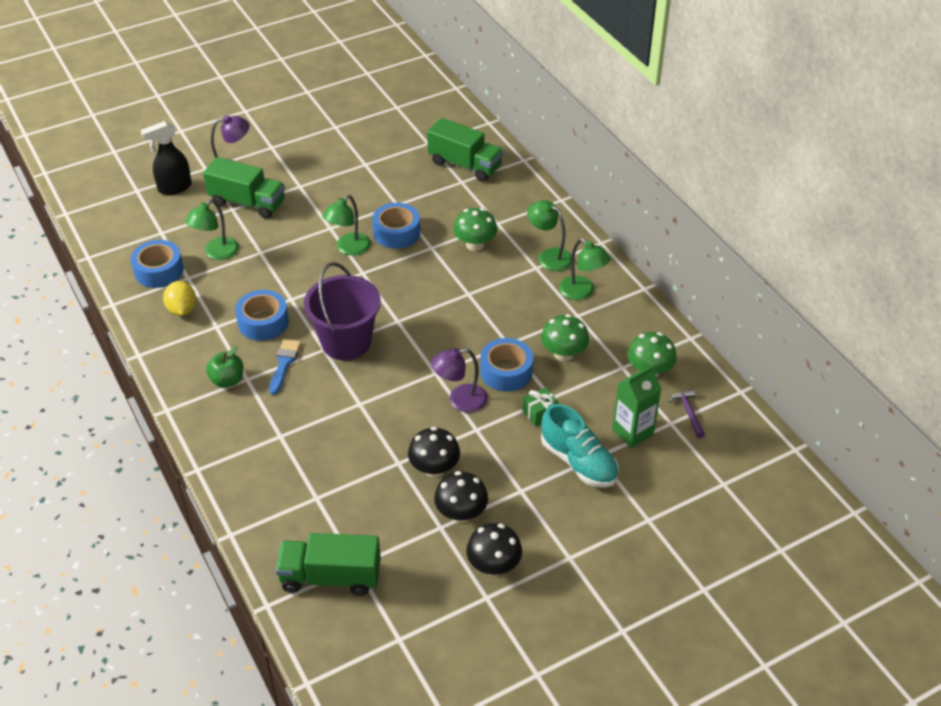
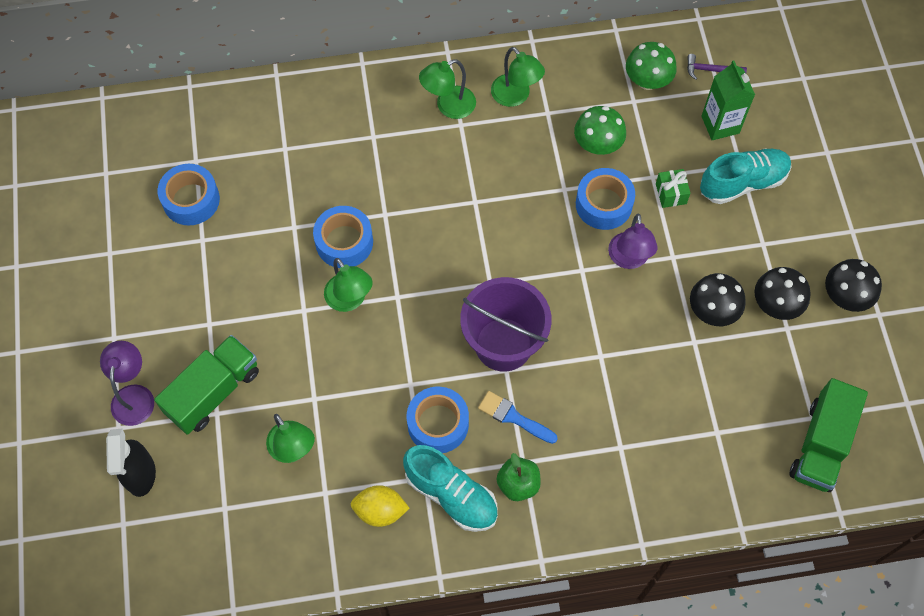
camera: 70 degrees left, 20 degrees up
blue tape [131,240,184,288] -> blue tape moved to [158,164,220,225]
green truck [427,118,503,182] -> none
green mushroom [453,208,497,251] -> none
green lamp [559,238,611,300] -> green lamp turned 75 degrees clockwise [491,47,545,107]
none -> turquoise shoe [403,445,498,532]

